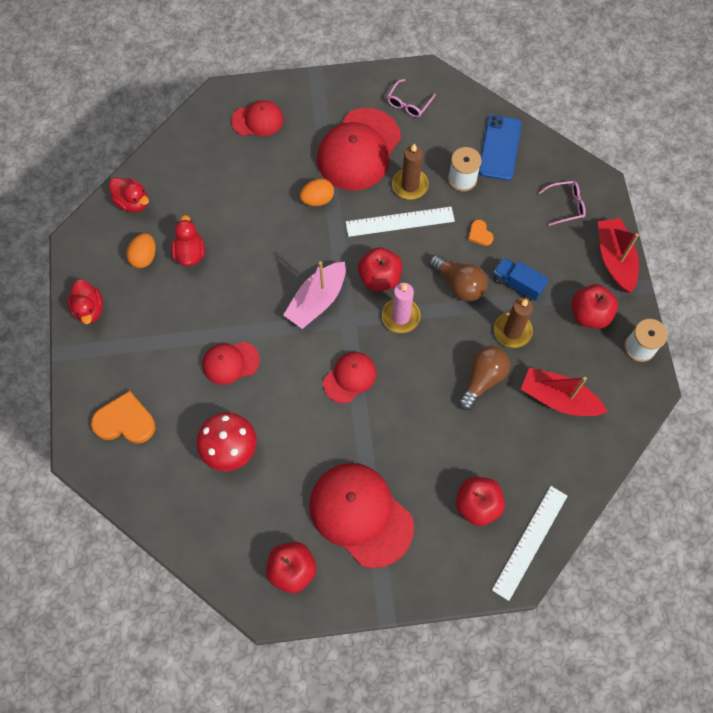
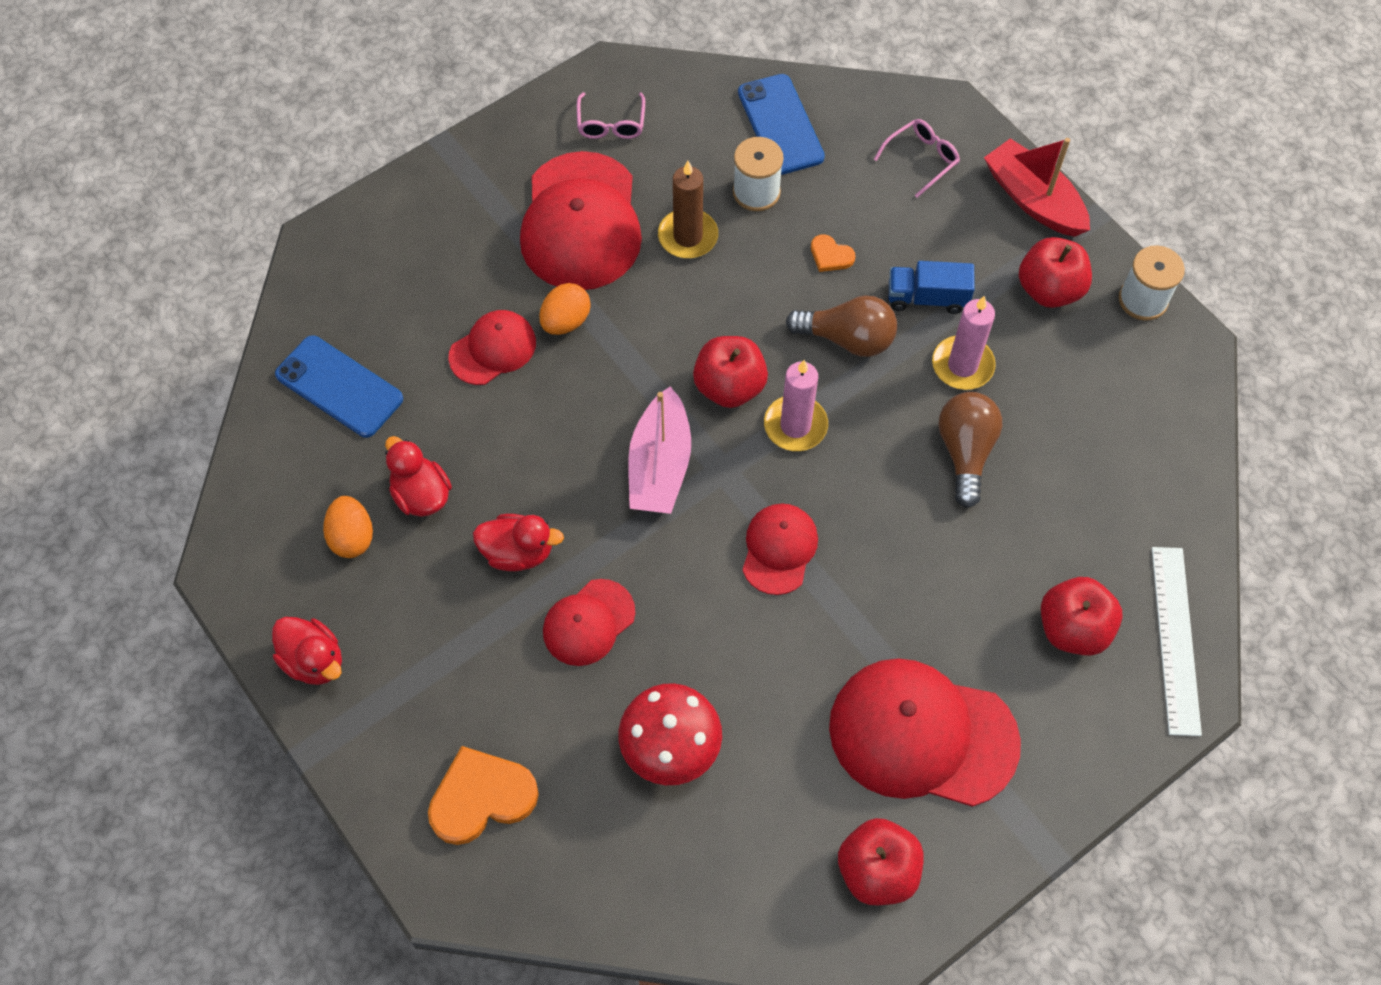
camera: 30 degrees left, 5 degrees down
red duck [109,177,149,212] -> red duck moved to [473,514,564,571]
red cap [231,100,283,136] -> red cap moved to [448,310,536,385]
white ruler [346,207,455,237] -> none
brown candle [494,298,533,348] -> pink candle [932,296,996,390]
red boat [521,368,608,416] -> none
none -> blue phone [275,335,403,438]

